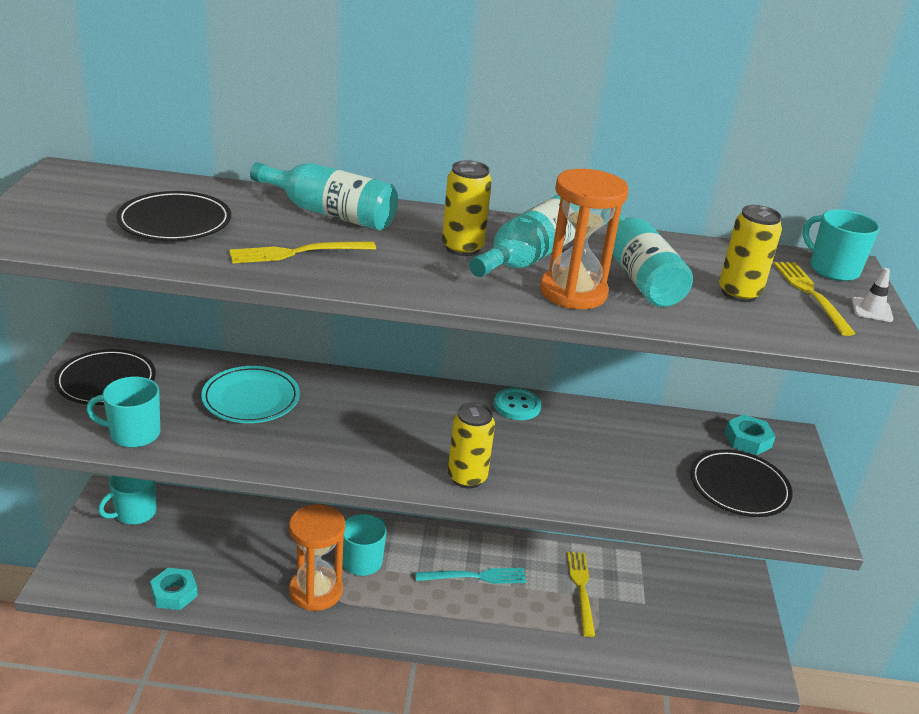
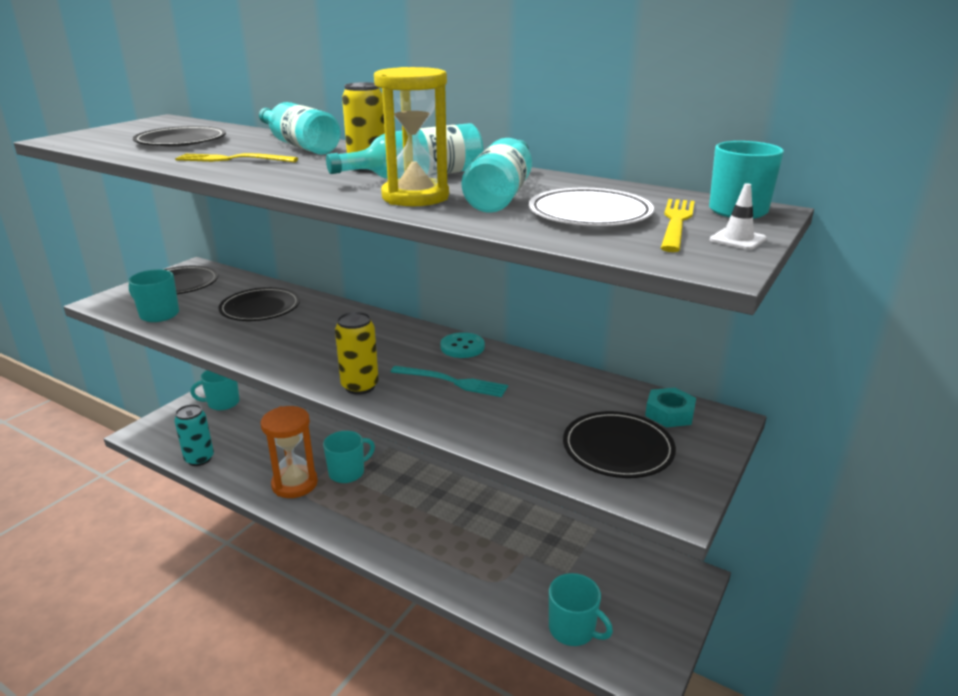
camera: 30 degrees right, 5 degrees down
turquoise nut [150,568,198,610] -> turquoise can [174,404,214,466]
turquoise plate [201,366,300,423] -> black plate [219,287,300,321]
turquoise fork [415,568,527,584] -> turquoise fork moved to [391,366,508,397]
orange hourglass [540,169,628,309] -> yellow hourglass [374,67,449,206]
yellow fork [567,552,595,637] -> none
yellow can [719,205,782,302] -> white plate [529,188,654,226]
none -> turquoise mug [549,573,613,646]

